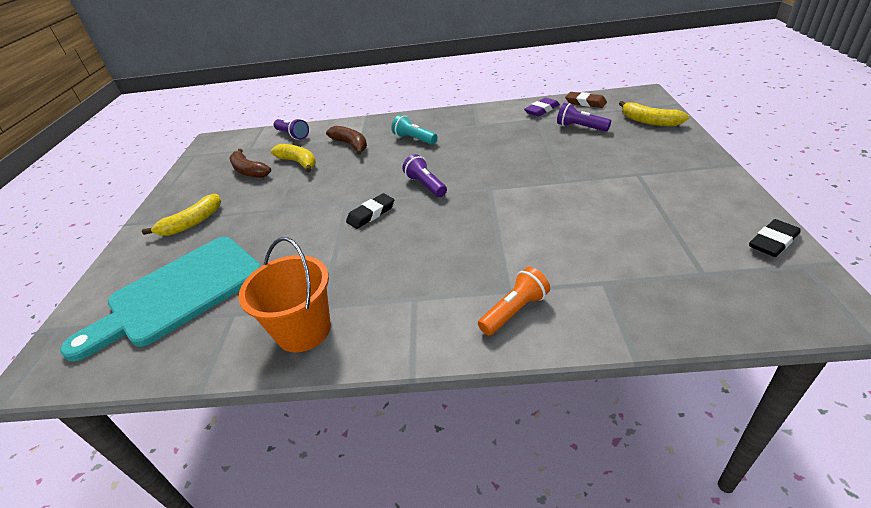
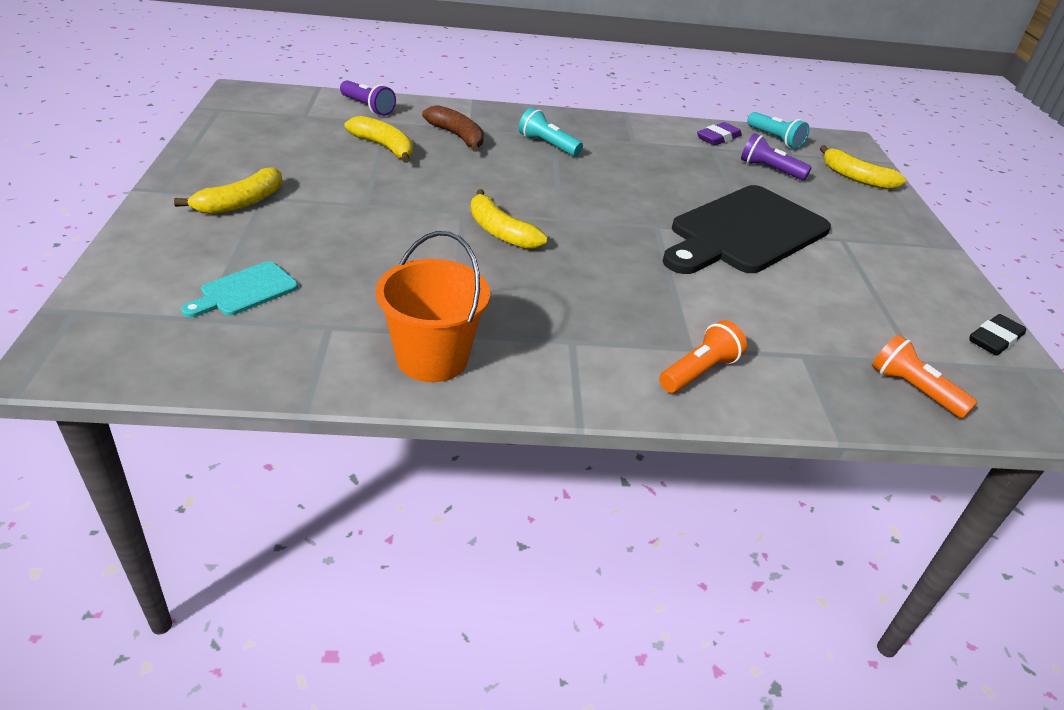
camera: 10 degrees left, 0 degrees up
turquoise cutting board [60,237,261,362] -> turquoise cutting board [181,261,298,318], size x0.44
brown banana [229,148,271,178] -> none
black eraser [346,193,394,229] -> yellow banana [471,189,547,249]
purple flashlight [402,154,447,197] -> none
brown eraser [565,92,607,108] -> turquoise flashlight [747,112,809,149]
none -> black cutting board [663,185,831,274]
none -> orange flashlight [872,335,978,419]

